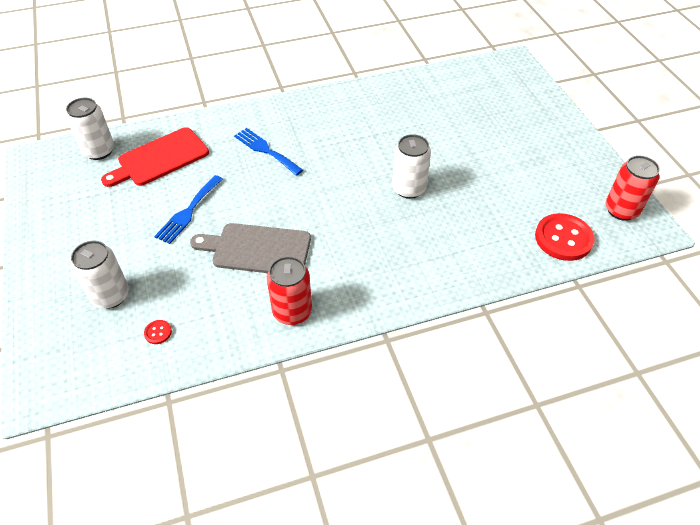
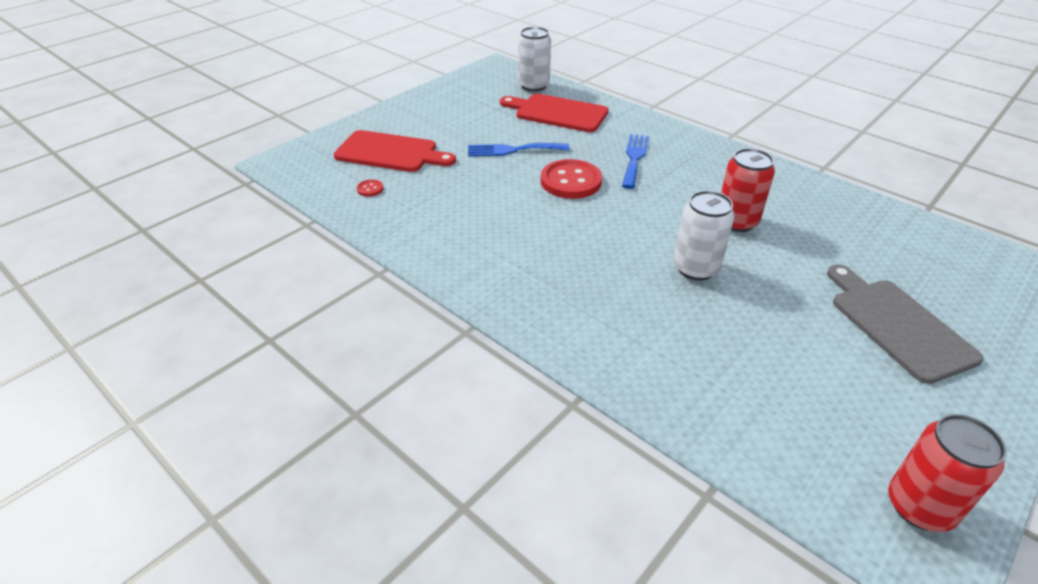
camera: 60 degrees right, 10 degrees down
white can [71,241,129,309] -> red cutting board [334,130,456,172]
grey cutting board [190,223,311,273] -> grey cutting board moved to [827,264,983,384]
red can [267,256,312,325] -> red can moved to [721,148,775,232]
red button [535,213,595,261] -> red button moved to [541,159,602,199]

